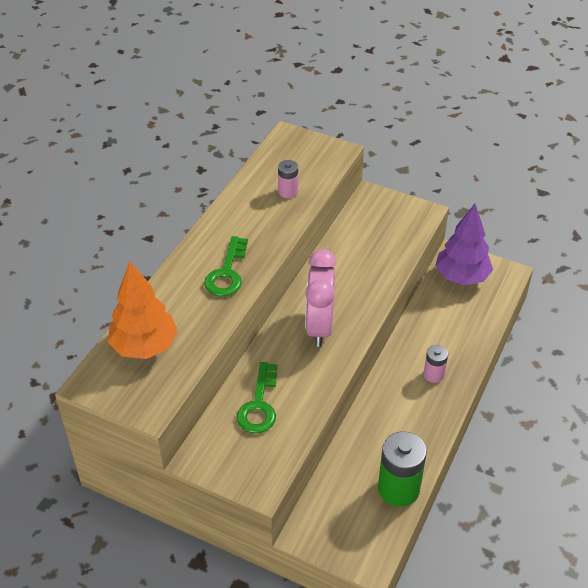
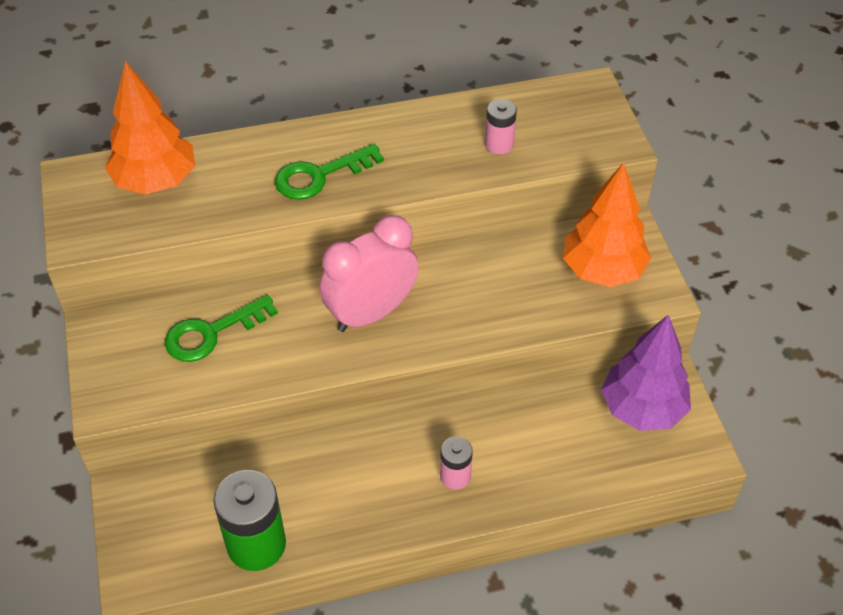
camera: 50 degrees right, 5 degrees up
none -> orange tree [563,162,651,287]

